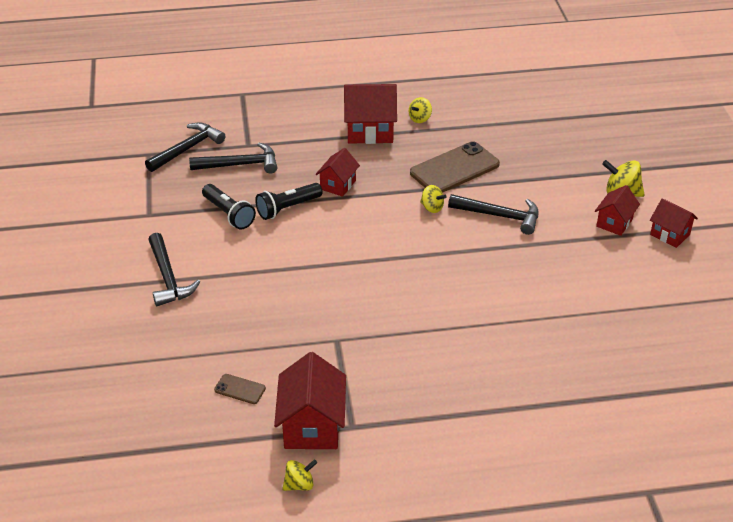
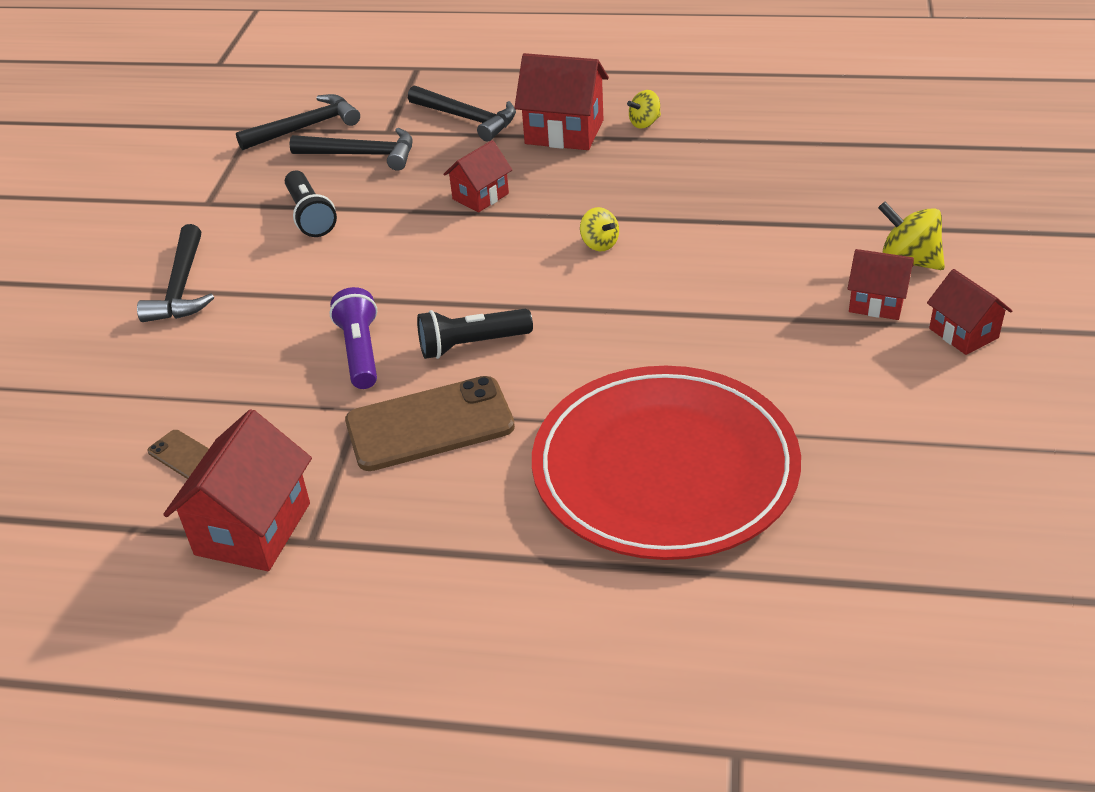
camera: 20 degrees right, 0 degrees up
black flashlight [255,183,323,220] -> black flashlight moved to [417,309,533,359]
yellow spinning top [282,459,317,491] -> none
brown phone [410,141,500,193] -> brown phone moved to [345,376,515,471]
black hammer [448,194,539,235] -> black hammer moved to [408,85,516,142]
red house [595,185,640,236] -> red house turned 60 degrees clockwise [848,249,914,320]
none -> purple flashlight [329,287,377,389]
none -> red plate [532,366,801,560]

